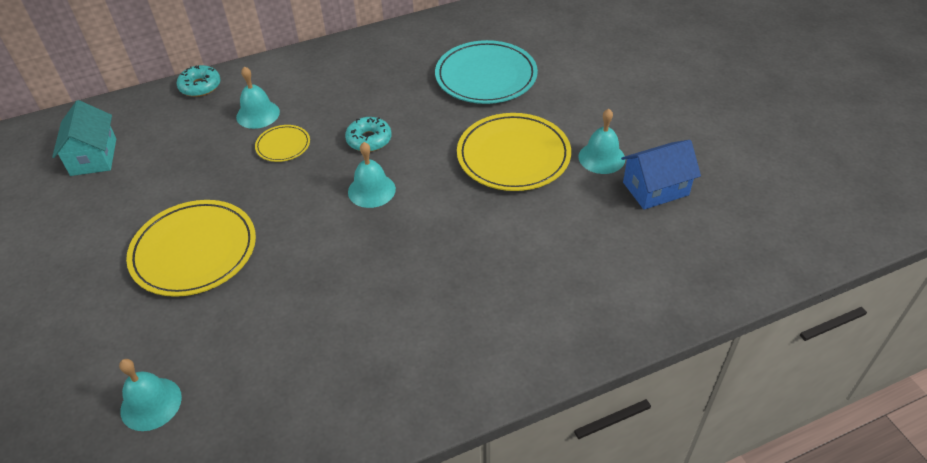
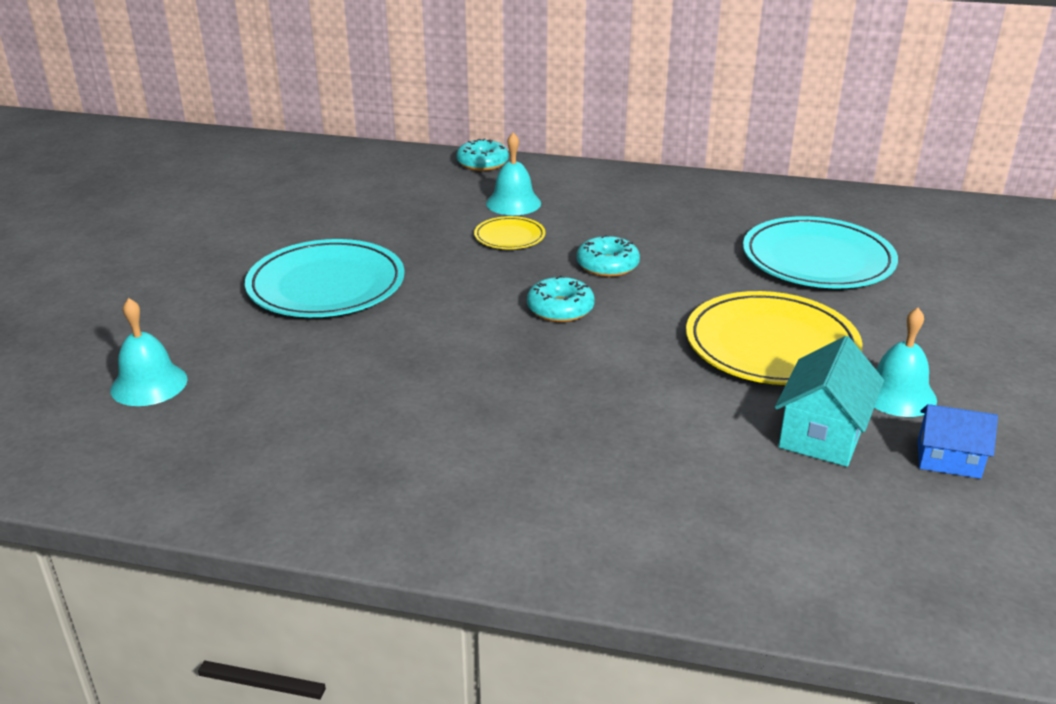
camera: 35 degrees right, 15 degrees down
turquoise house [52,100,116,176] -> turquoise house moved to [775,336,884,467]
yellow plate [126,200,256,297] -> turquoise plate [245,239,405,317]
turquoise bell [348,142,396,208] -> turquoise donut [527,275,595,322]
blue house [621,140,701,210] -> blue house [918,404,998,479], size x0.67

